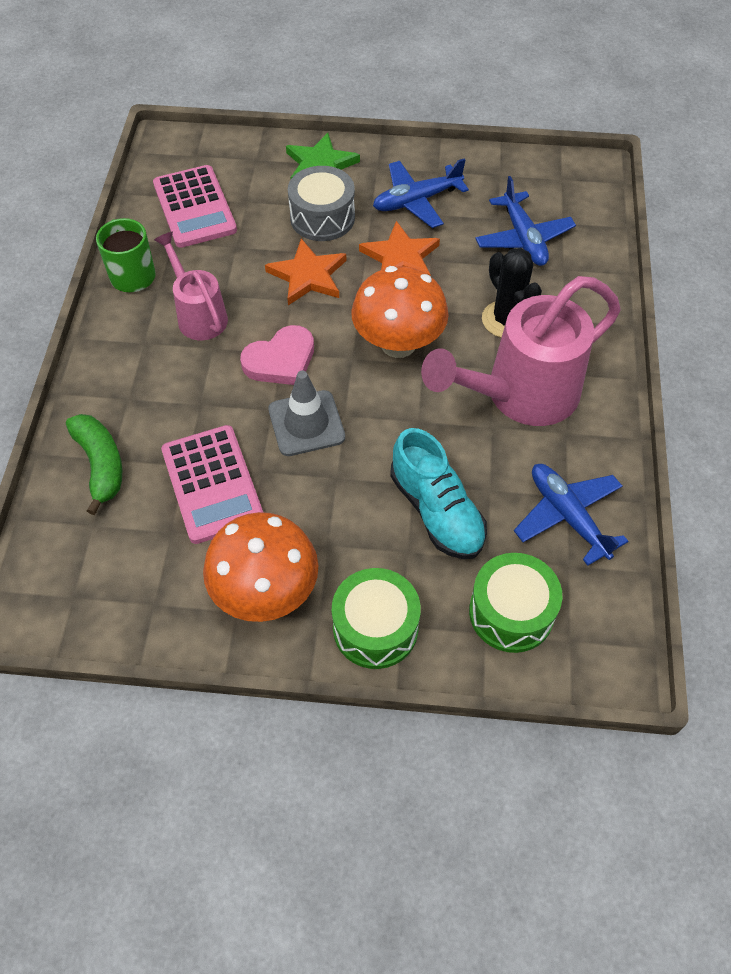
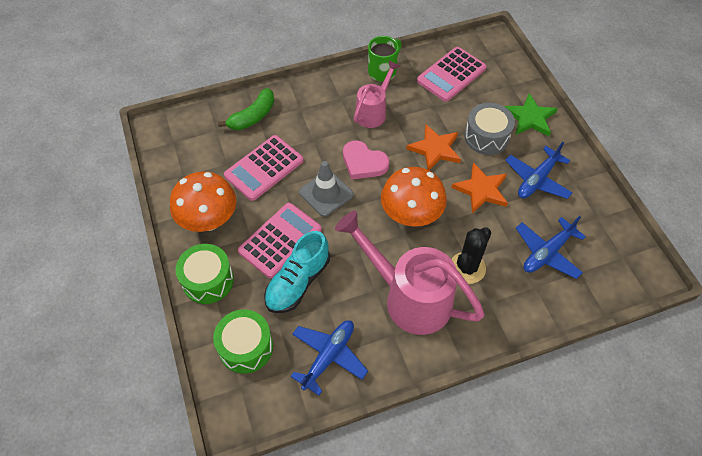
camera: 65 degrees right, 0 degrees up
blue plane [373,158,469,228] -> blue plane turned 90 degrees counterclockwise [505,142,573,199]
none -> pink calculator [238,203,322,278]

